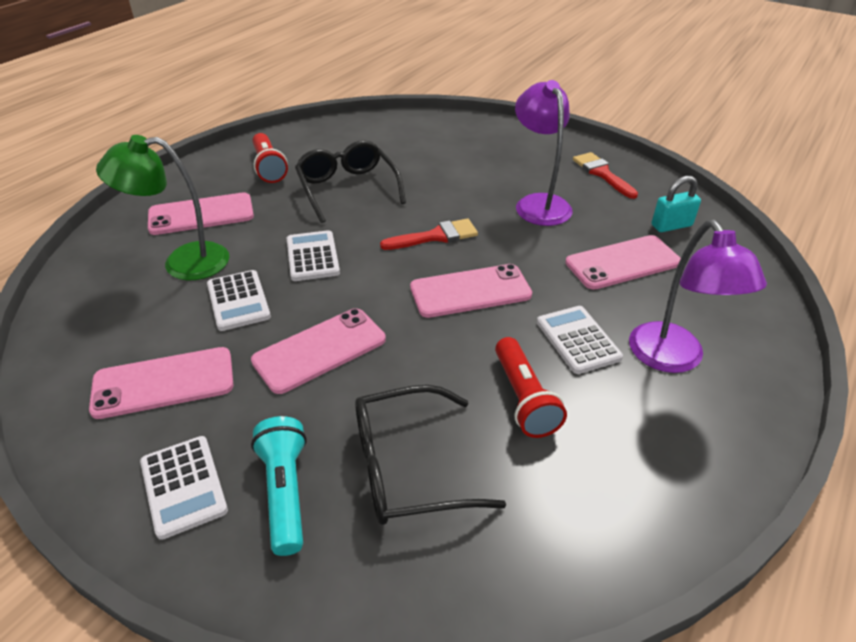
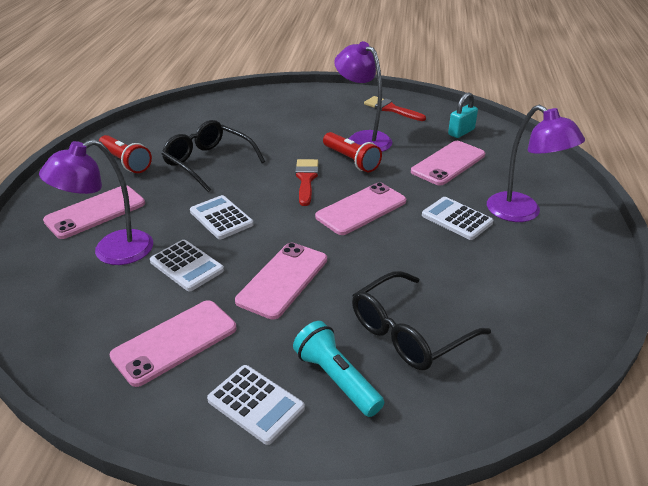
camera: 25 degrees left, 5 degrees down
green lamp [96,135,229,280] -> purple lamp [39,139,153,265]
red brush [380,219,478,250] -> red brush turned 45 degrees counterclockwise [295,159,319,206]
red flashlight [495,337,567,438] -> red flashlight moved to [323,132,382,172]

